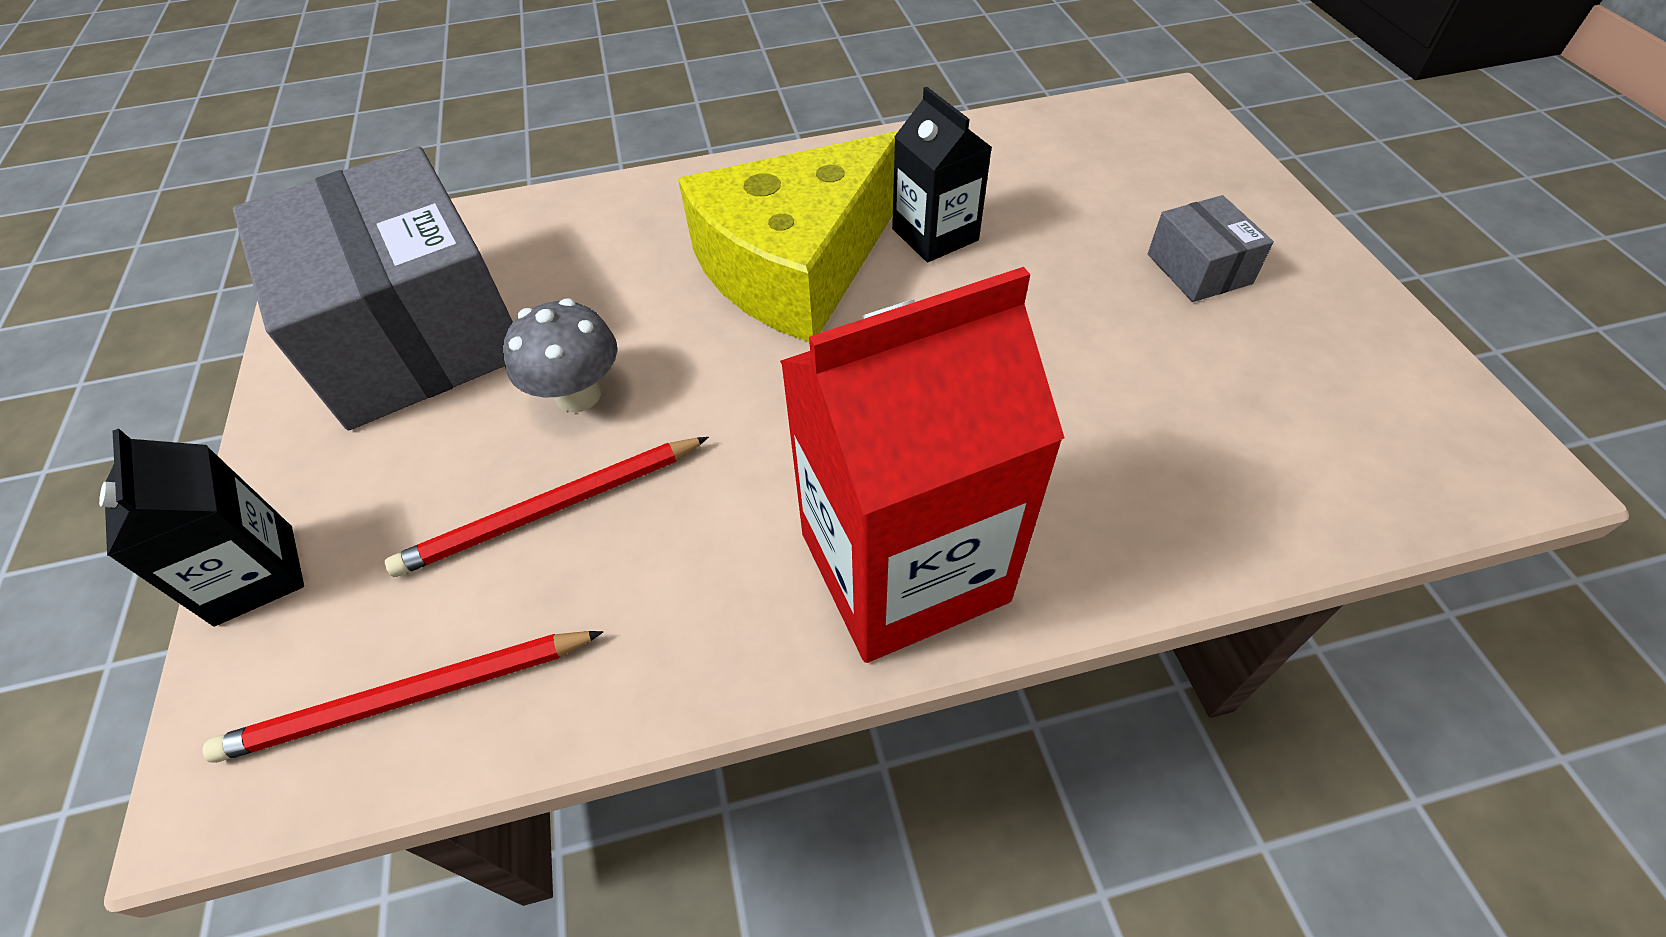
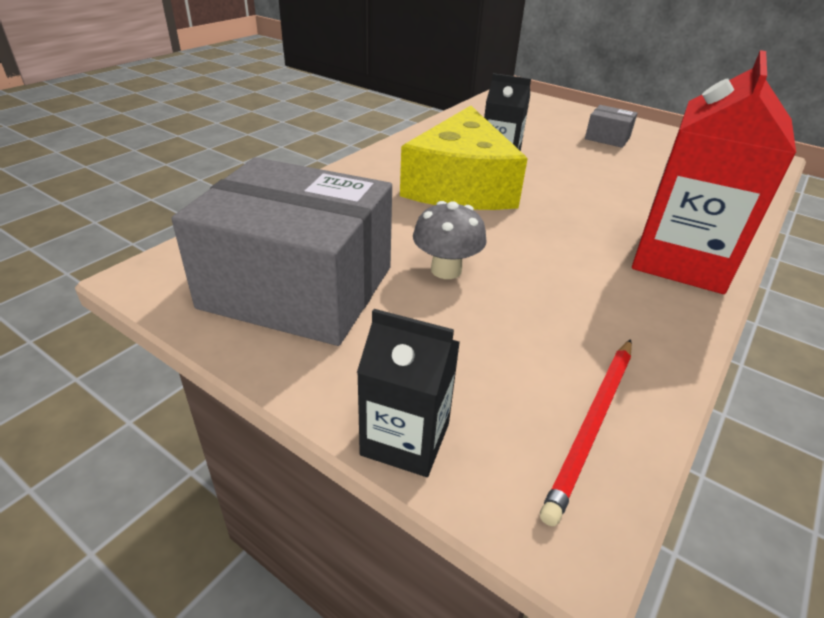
camera: 45 degrees left, 15 degrees down
red pencil [385,437,709,577] -> none

